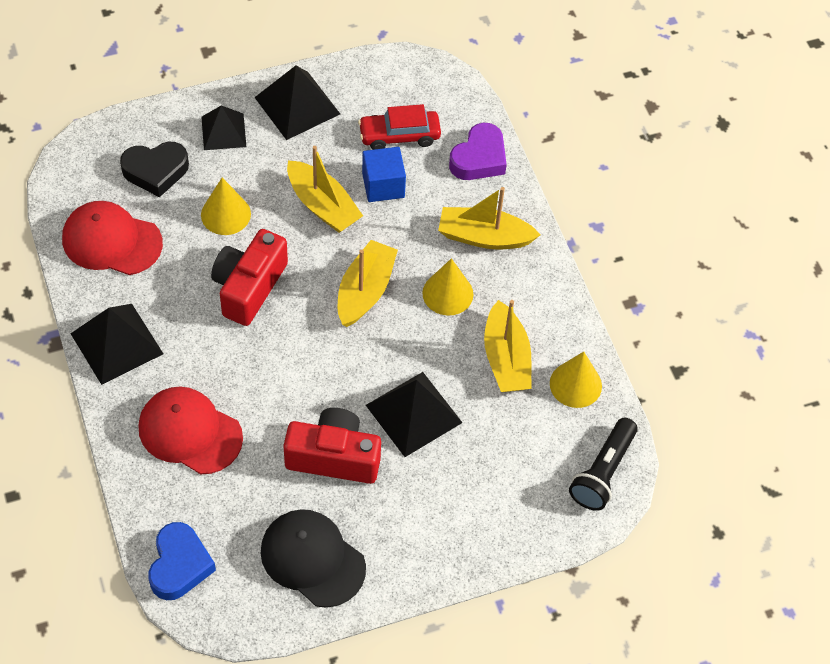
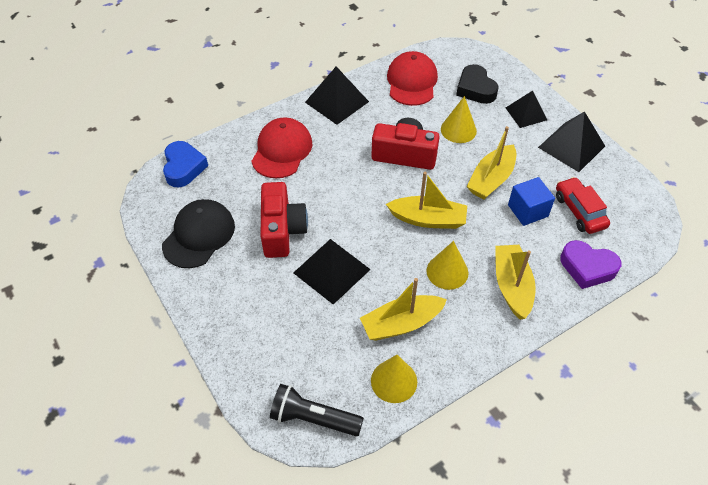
camera: 80 degrees right, 5 degrees down
blue heart [148,522,216,600] -> blue heart turned 90 degrees counterclockwise [163,141,208,187]

